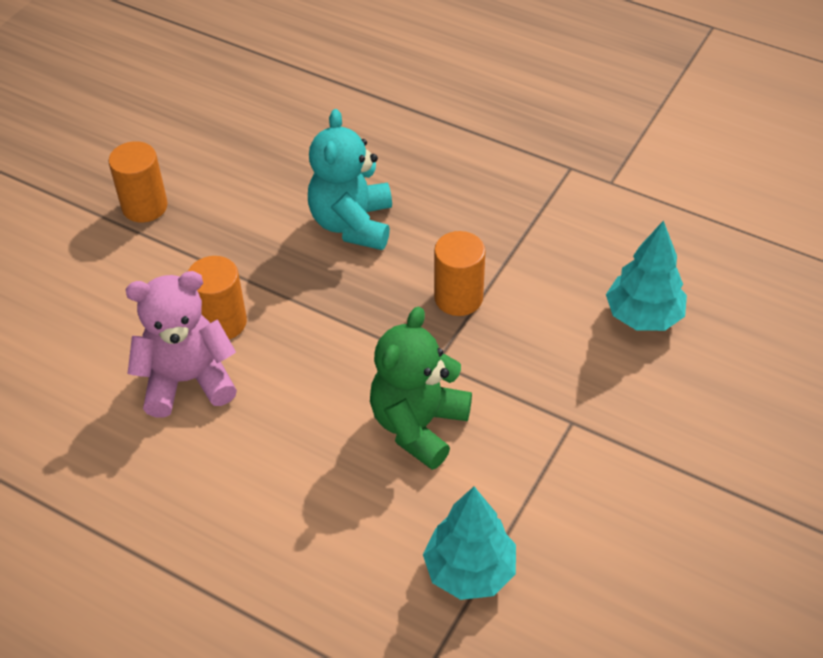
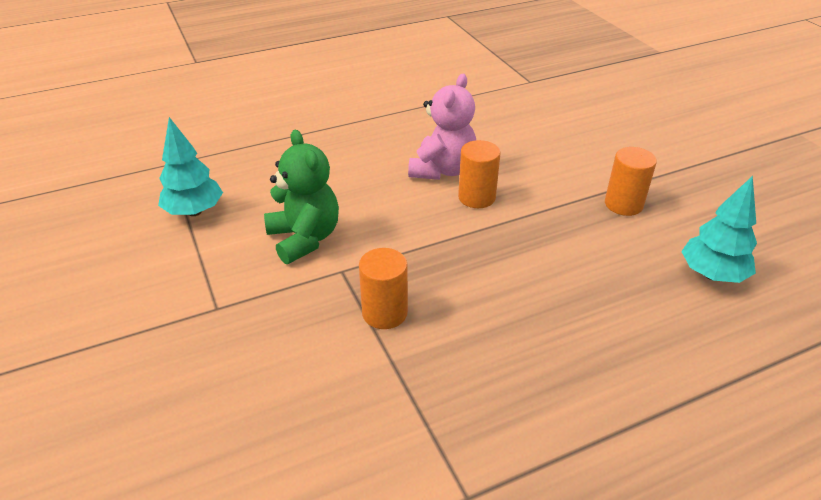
camera: 125 degrees right, 10 degrees down
turquoise teddy bear [308,109,392,250] -> none
turquoise tree [606,220,687,331] -> turquoise tree moved to [681,176,757,283]

